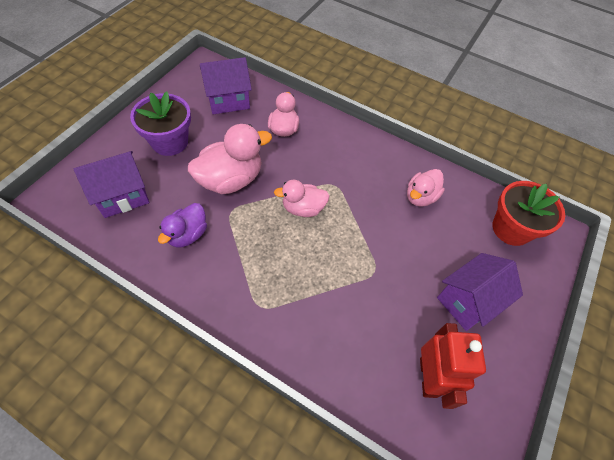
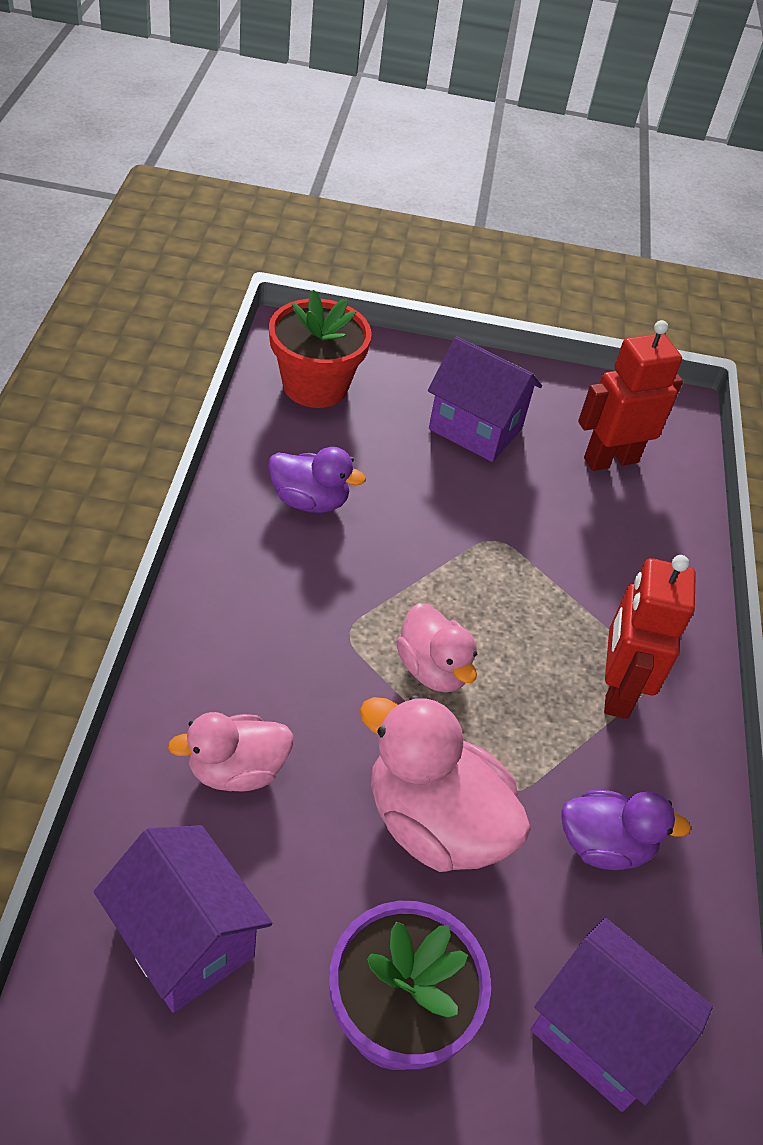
camera: 115 degrees left, 10 degrees down
pink duck [407,169,445,207] -> purple duck [268,447,366,513]
none -> red robot [604,555,696,719]

